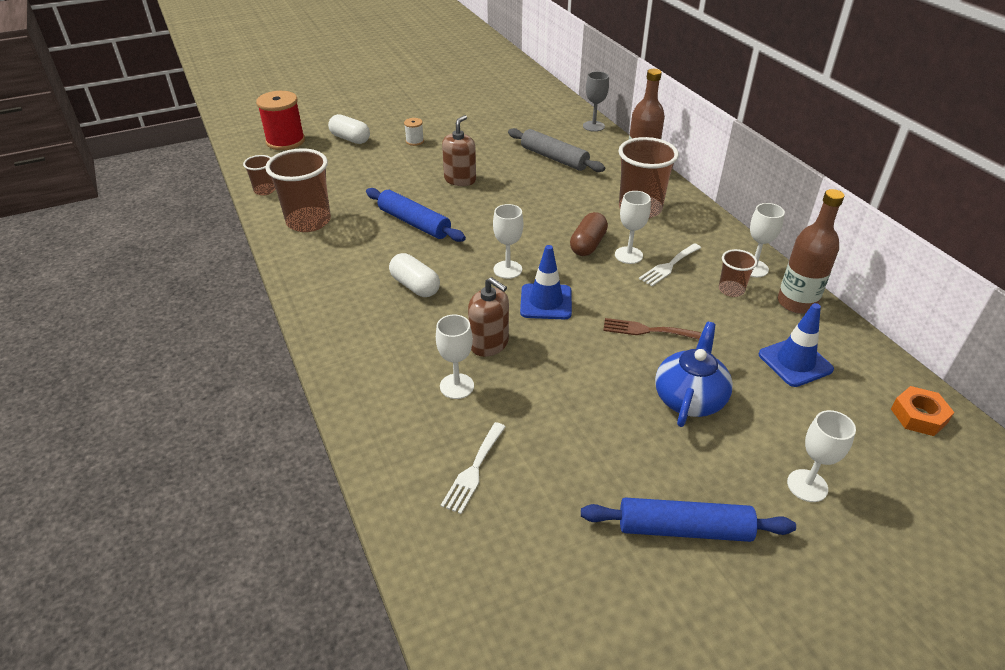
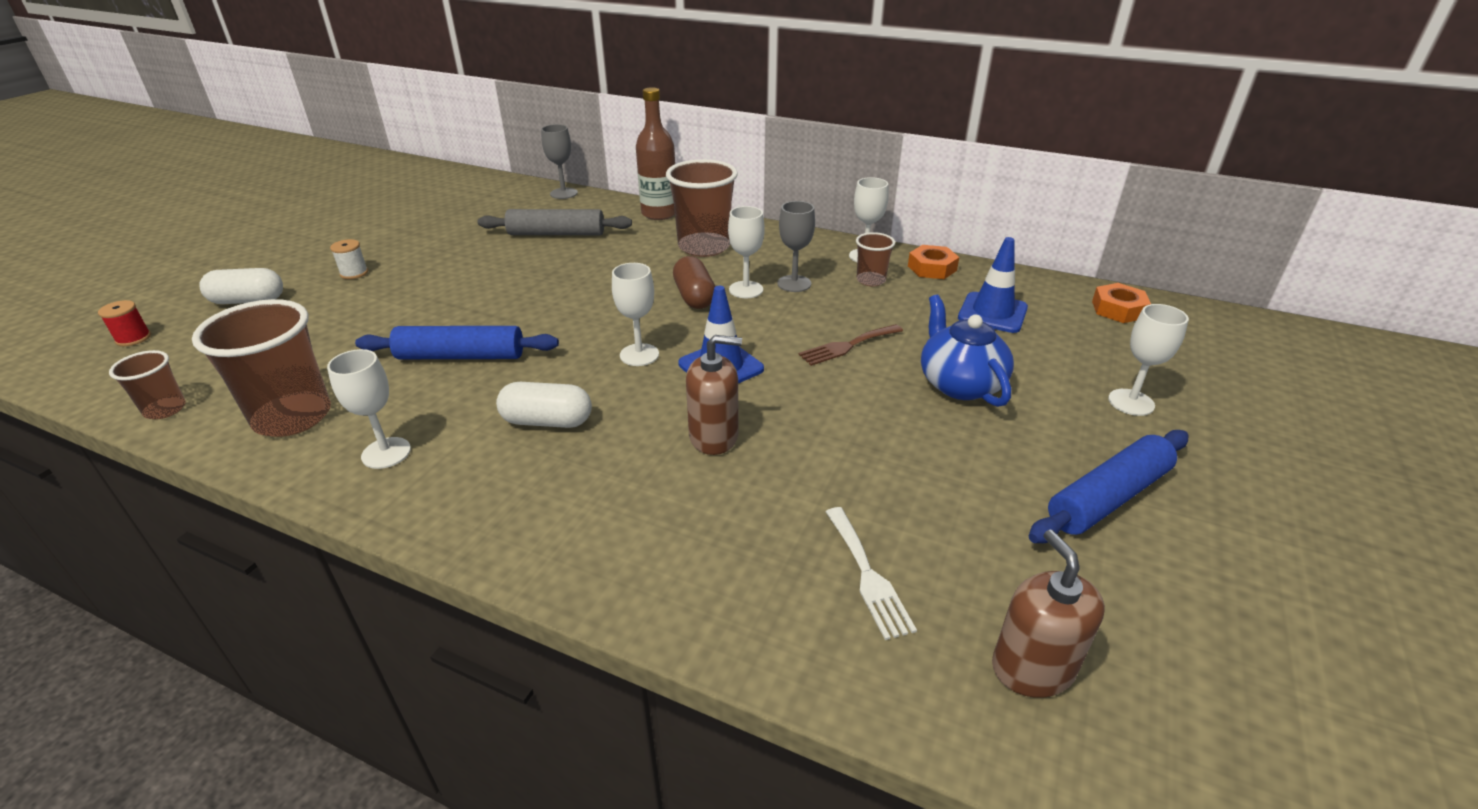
camera: 40 degrees left, 5 degrees down
red spool [256,91,305,150] -> red spool [98,300,151,346], size x0.47
white goblet [436,314,474,399] -> white goblet moved to [327,349,411,469]
brown soap dispenser [442,115,476,186] -> brown soap dispenser moved to [992,530,1105,698]
white fork [639,243,701,286] -> grey goblet [777,201,815,292]
brown bottle [778,189,844,314] -> orange nut [908,245,959,279]

